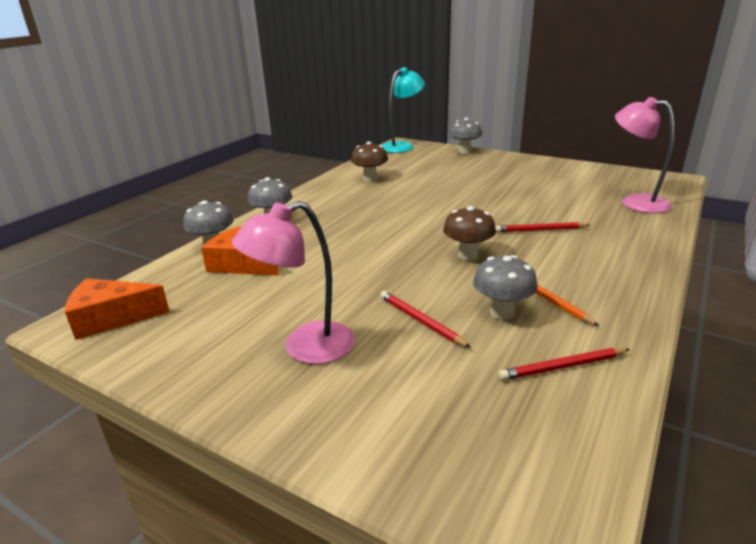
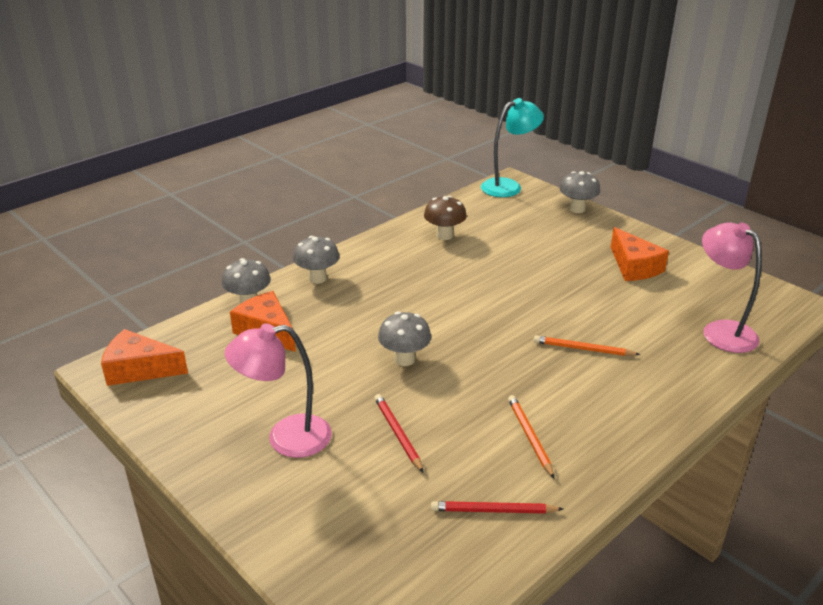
camera: 15 degrees right, 5 degrees up
brown mushroom [443,206,496,261] -> none
grey mushroom [473,255,538,320] -> grey mushroom moved to [378,311,431,366]
red pencil [495,222,589,232] -> orange pencil [534,335,640,356]
none -> orange cheese [611,227,669,281]

